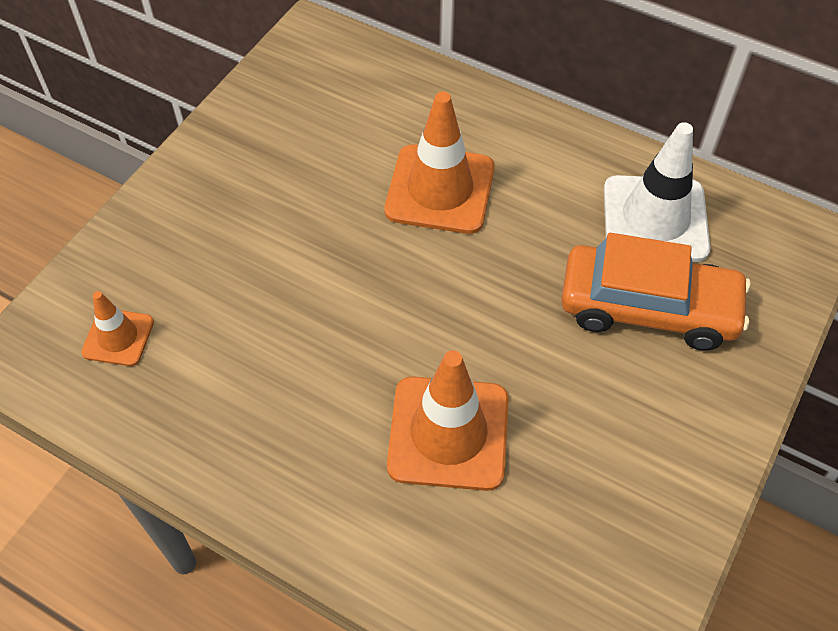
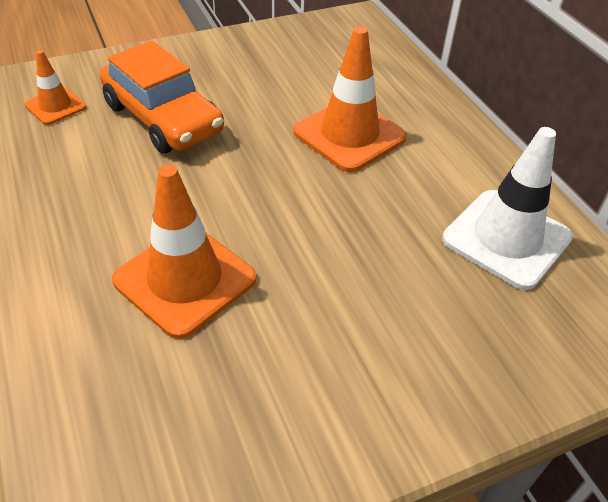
camera: 35 degrees right, 10 degrees down
orange car [561,233,750,351] -> orange car moved to [100,40,224,153]

